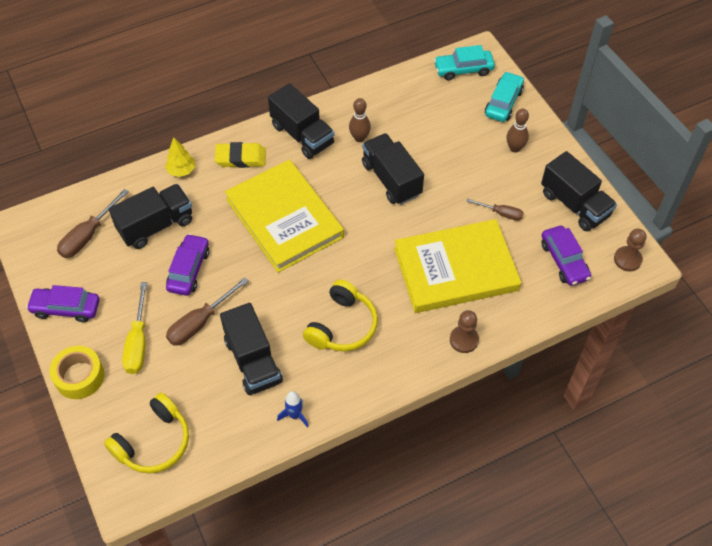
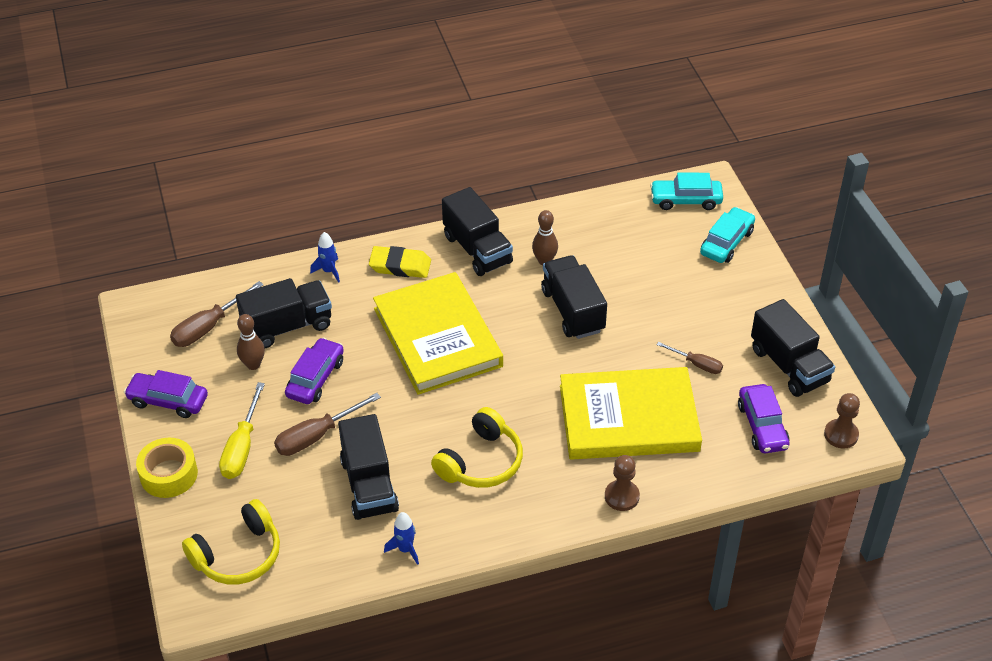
camera: 10 degrees right, 10 degrees down
yellow tree [165,137,195,177] -> blue rocket [310,232,340,283]
brown bowling pin [506,108,529,153] -> brown bowling pin moved to [237,314,265,370]

